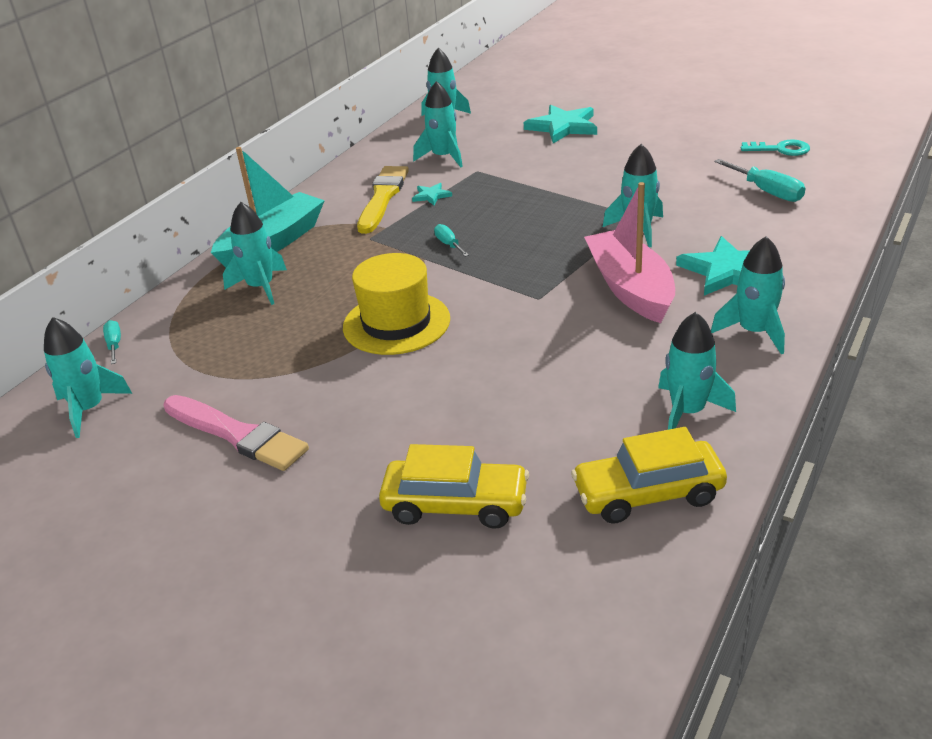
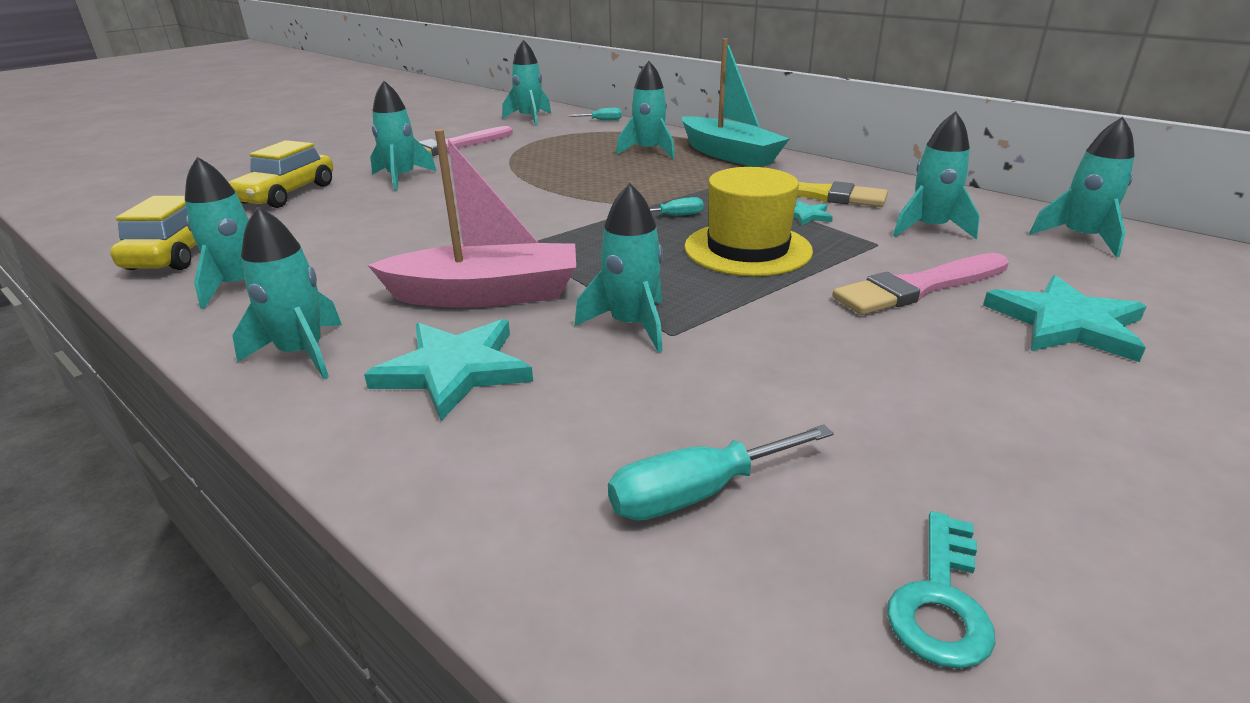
camera: 100 degrees right, 5 degrees down
yellow hat [343,253,450,355] -> yellow hat moved to [684,167,813,276]
none -> turquoise rocket [371,81,437,191]
none -> pink brush [833,253,1009,315]

